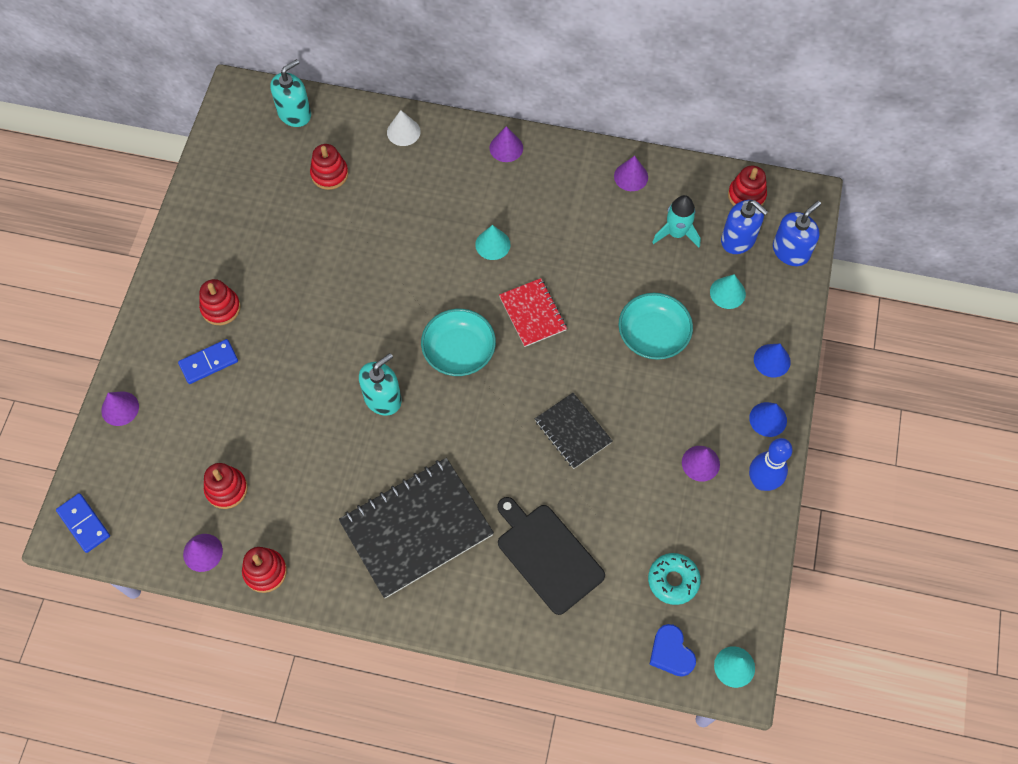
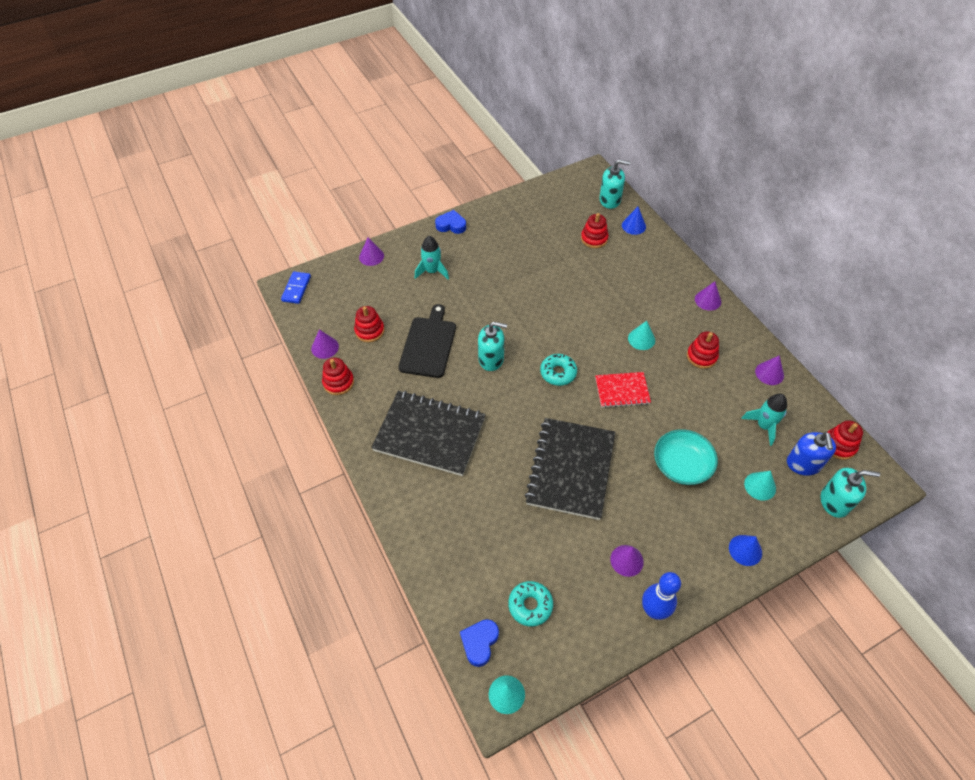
camera: 50 degrees right, 10 degrees down
blue domino [178,339,238,384] -> turquoise rocket [415,236,449,280]
red stacking toy [199,279,241,325] -> red stacking toy moved to [687,331,719,369]
white cone [387,110,421,146] -> none
turquoise bowl [421,309,496,376] -> turquoise donut [540,354,577,386]
black cutting board [497,497,605,615] -> black cutting board moved to [398,304,456,378]
red notebook [499,278,567,347] -> red notebook turned 60 degrees clockwise [595,372,651,408]
black notebook [535,393,612,469] -> black notebook [525,418,615,520], size x1.85
blue cone [749,402,787,437] -> blue cone moved to [622,207,646,235]
blue soap dispenser [773,201,821,266] -> turquoise soap dispenser [821,468,880,518]
none -> blue heart [435,210,466,234]

